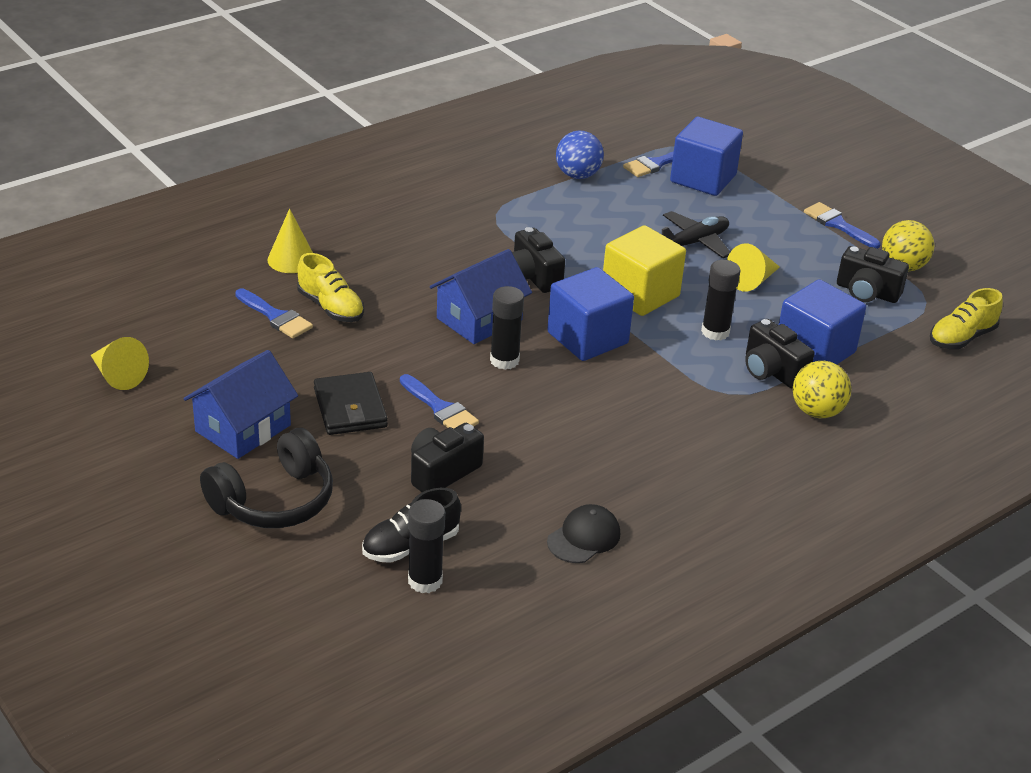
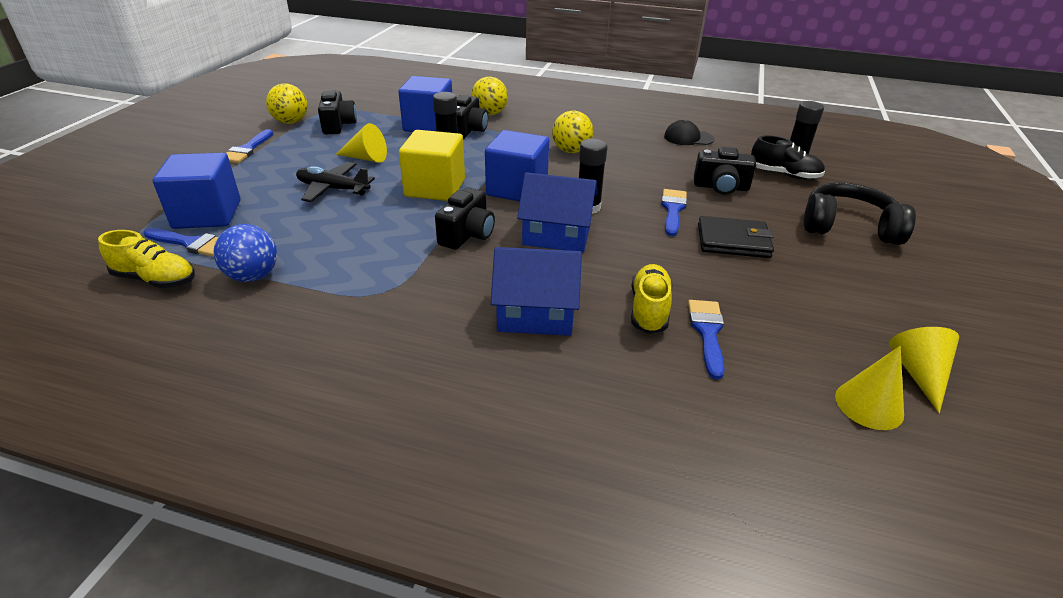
camera: 125 degrees left, 0 degrees up
blue house [183,350,298,459] -> blue house moved to [491,247,582,336]
yellow cone [267,208,313,273] -> yellow cone moved to [835,346,904,430]
black wallet [314,372,388,435] -> black wallet turned 60 degrees clockwise [698,216,774,258]
yellow shoe [930,288,1003,349] -> yellow shoe moved to [98,230,195,288]
none -> yellow ball [552,111,593,153]

